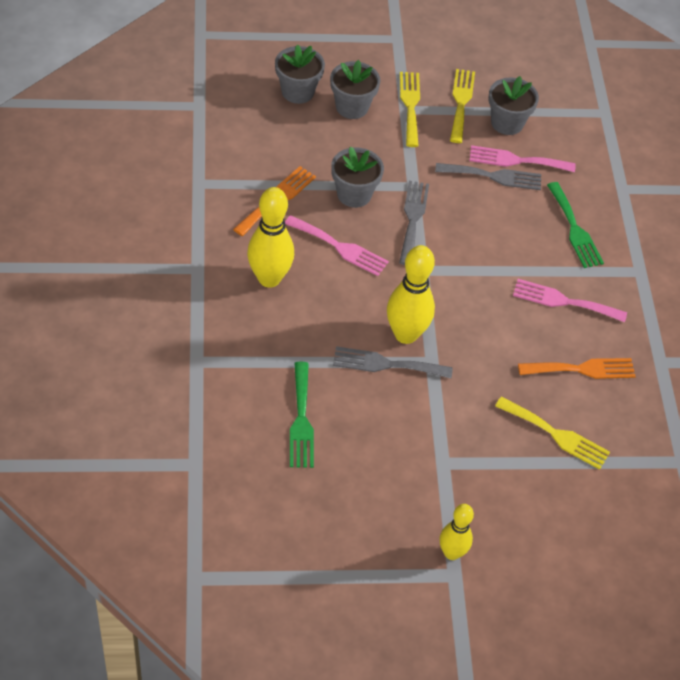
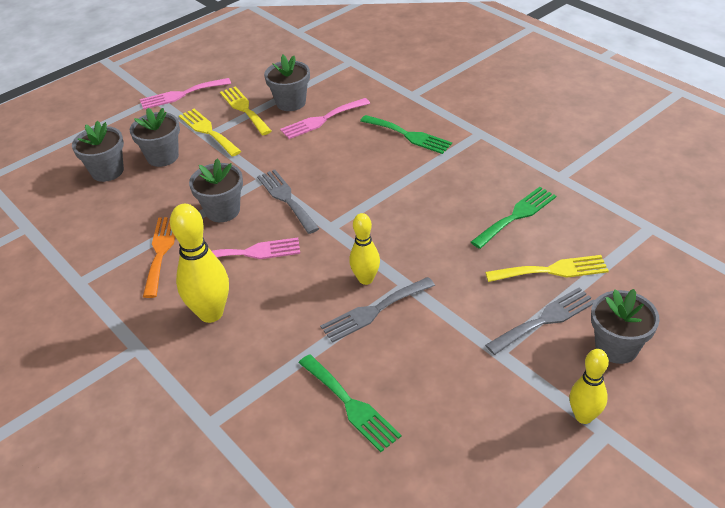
camera: 30 degrees left, 10 degrees down
yellow bowling pin [387,245,435,344] -> yellow bowling pin [349,213,380,285], size x0.62
grey fork [435,163,541,190] -> grey fork moved to [485,287,595,355]
pink fork [513,279,627,322] -> pink fork moved to [140,78,231,110]
orange fork [518,358,636,379] -> green fork [471,187,556,249]
none -> grey flower pot [591,289,660,364]

